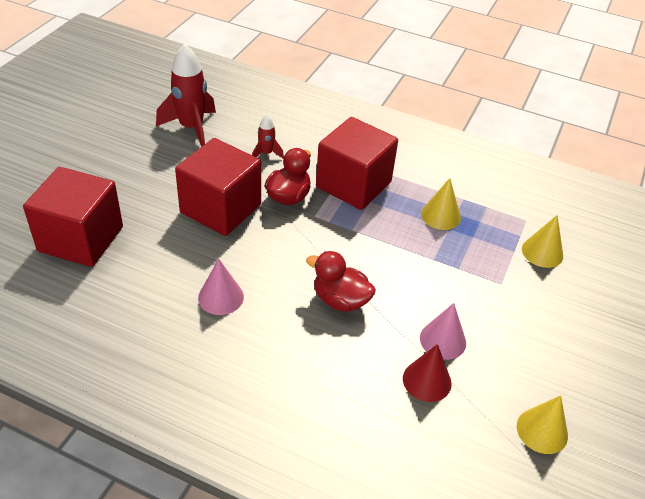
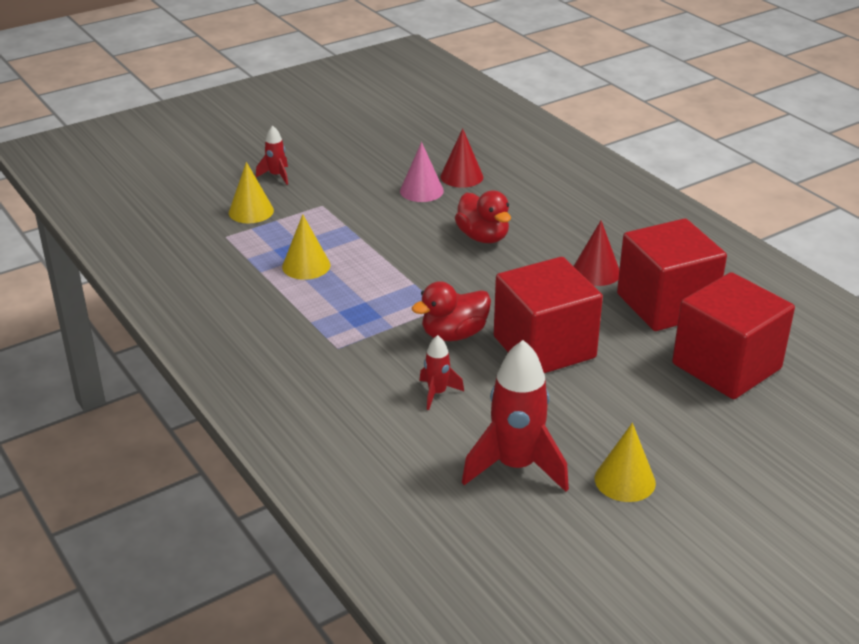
camera: 145 degrees left, 10 degrees down
pink cone [198,258,244,315] -> red cone [574,221,619,286]
red cube [316,117,398,210] -> red cube moved to [617,218,727,331]
yellow cone [517,395,568,454] -> yellow cone moved to [595,423,656,502]
none -> red rocket [256,125,288,185]

